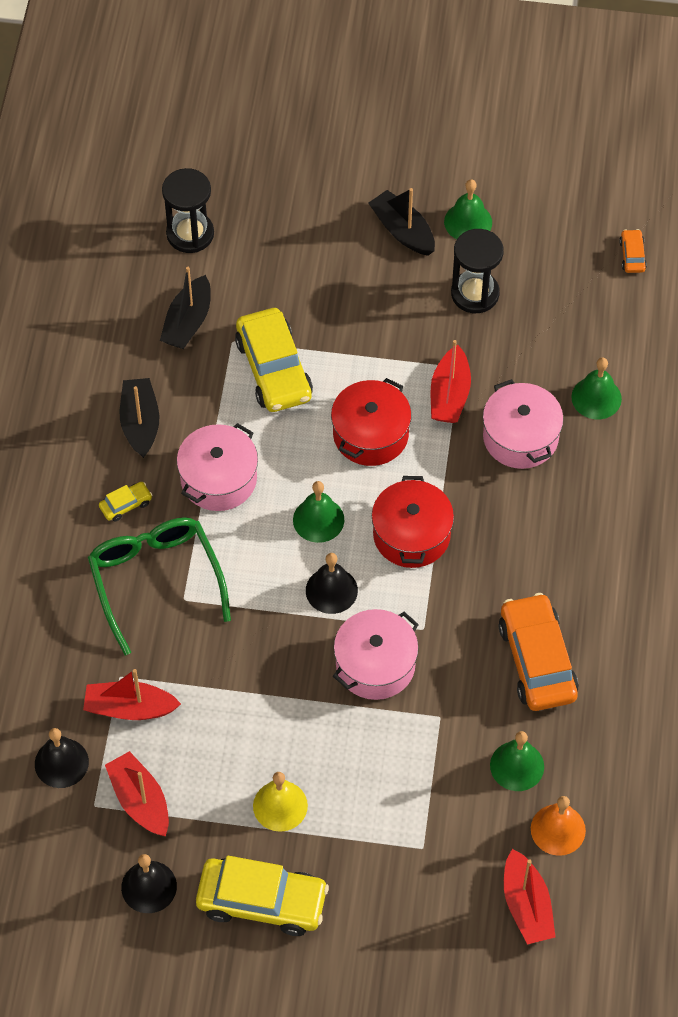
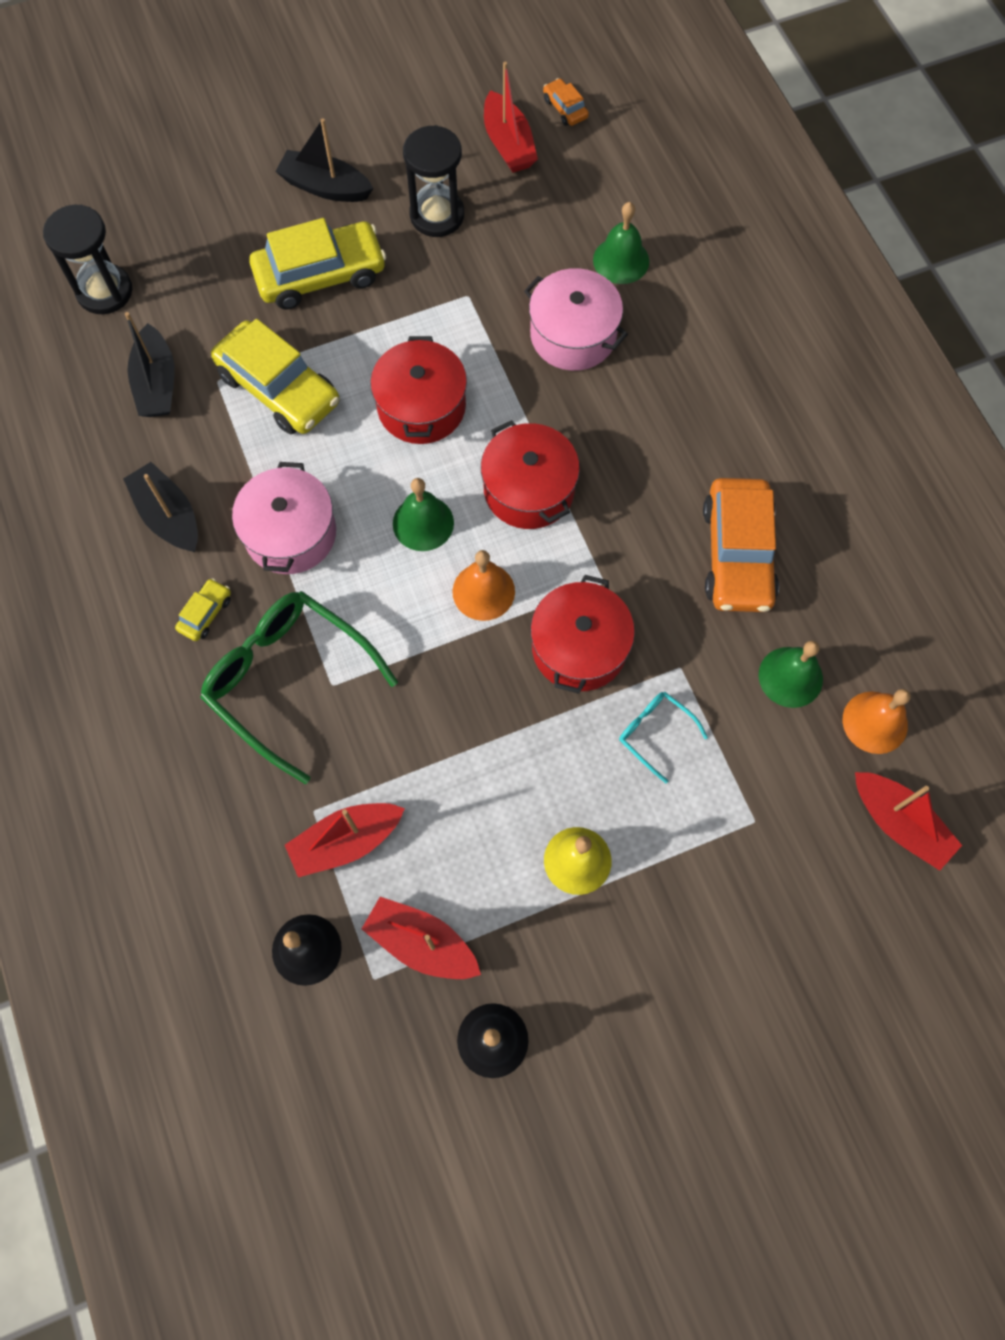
camera: 30 degrees left, 10 degrees up
yellow car [196,856,329,936] -> yellow car moved to [249,218,386,310]
black bell [306,553,358,614] -> orange bell [452,550,515,621]
pink pot [333,609,419,700] -> red pot [530,575,635,694]
red boat [431,340,471,423] -> red boat moved to [484,62,538,173]
green bell [444,179,492,239] -> none
orange car [499,593,579,711] -> orange car turned 135 degrees counterclockwise [703,478,779,612]
none -> turquoise glasses [619,692,708,783]

